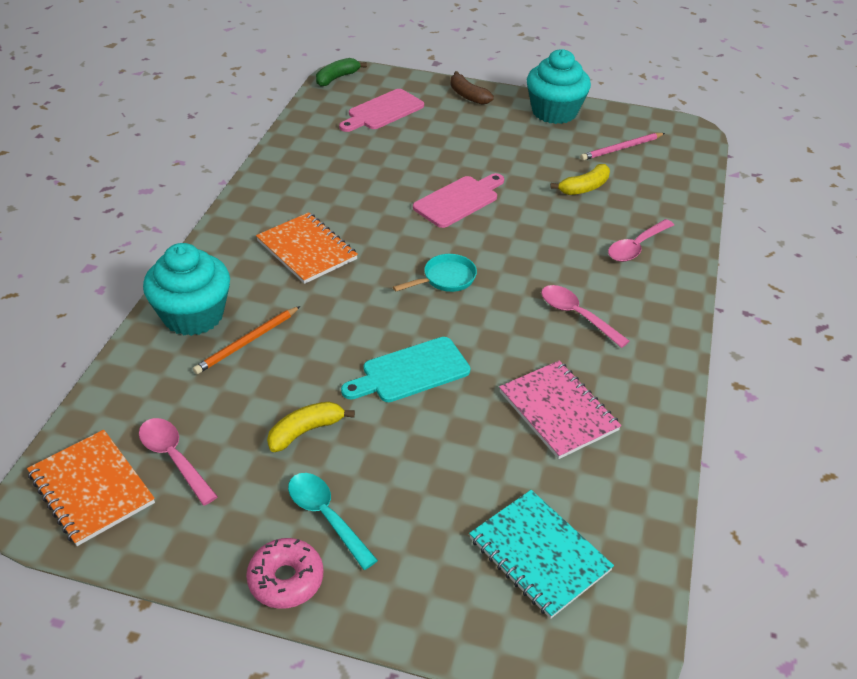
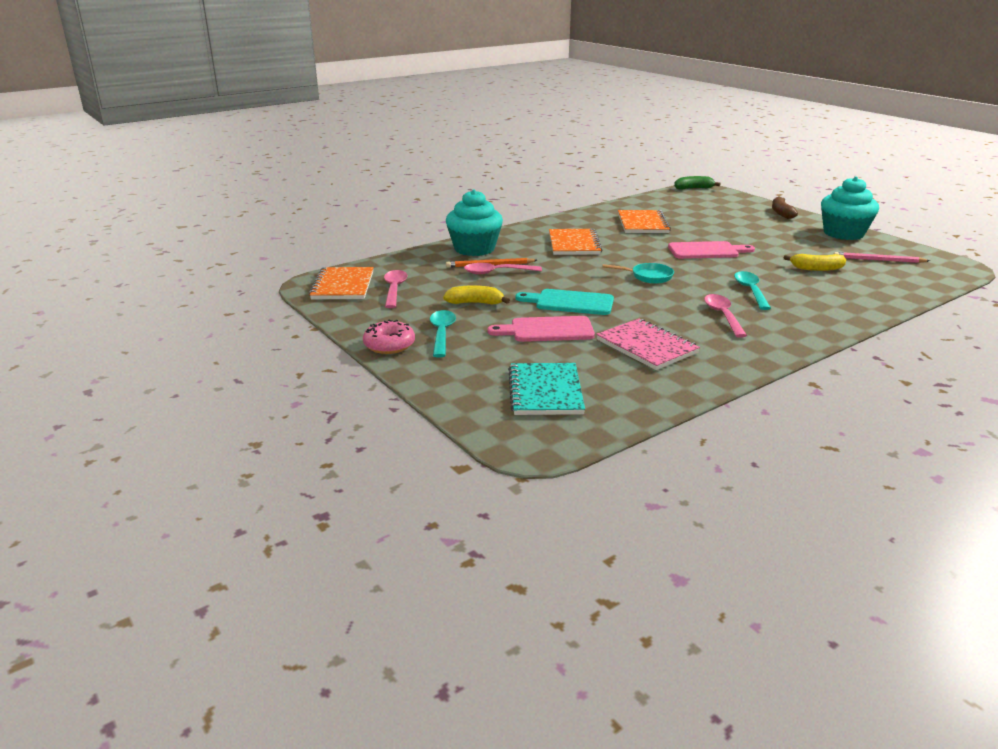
camera: 40 degrees right, 15 degrees down
pink cutting board [339,89,424,132] -> pink cutting board moved to [487,316,595,342]
pink notebook [499,361,621,459] -> pink notebook turned 45 degrees counterclockwise [596,318,700,370]
pink spoon [608,219,674,262] -> pink spoon moved to [464,263,542,274]
none -> orange notebook [618,210,671,233]
none -> turquoise spoon [734,271,771,310]

